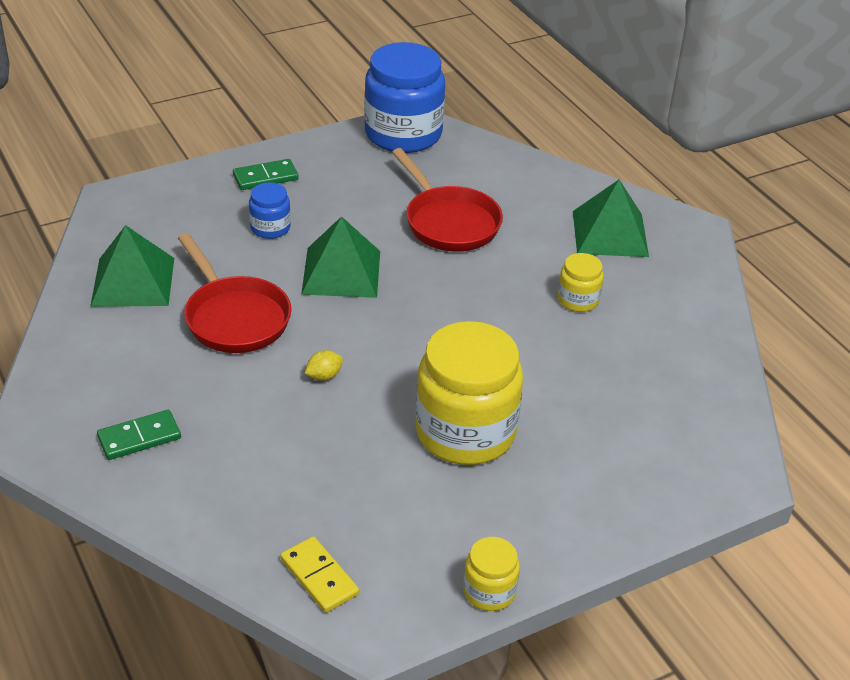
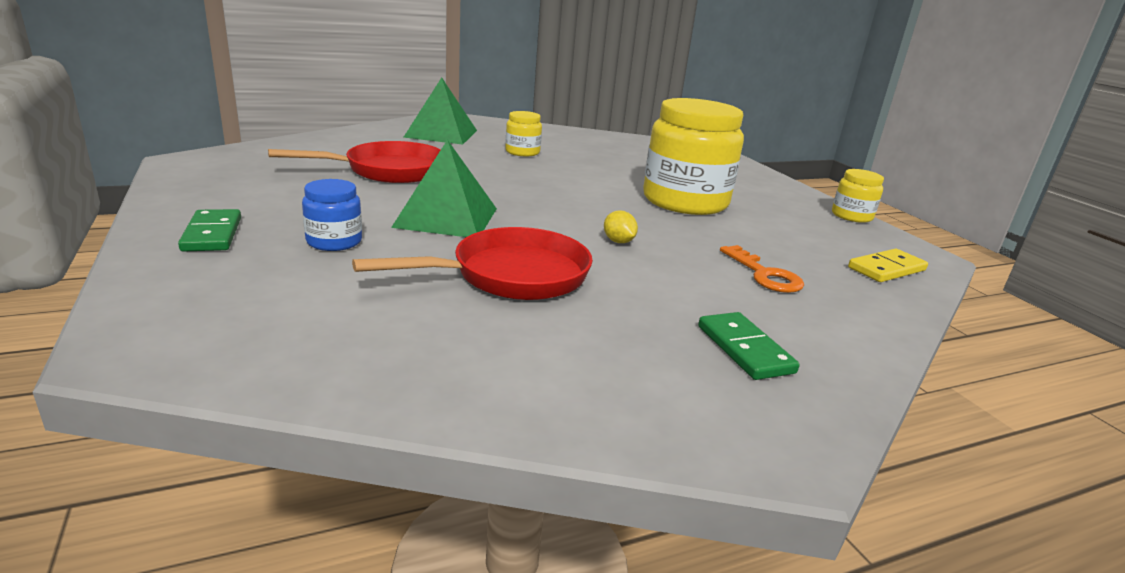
camera: 85 degrees left, 15 degrees down
green pyramid [90,225,174,307] -> none
blue jar [364,42,445,153] -> none
none -> orange key [720,245,804,293]

